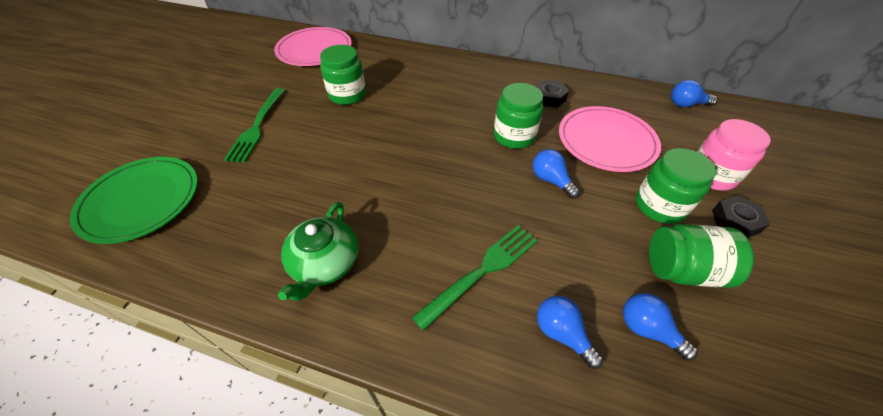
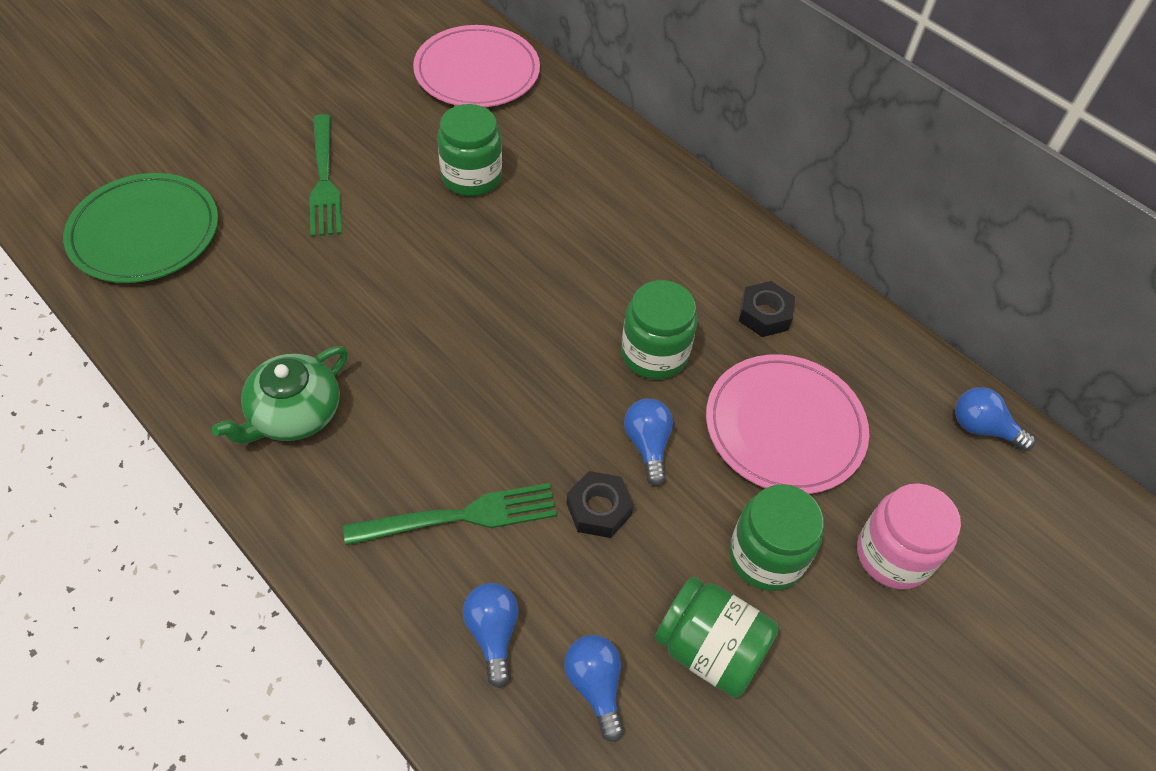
camera: 25 degrees right, 5 degrees up
green fork [224,88,285,163] -> green fork turned 45 degrees counterclockwise [309,114,342,237]
black nut [712,195,770,238] -> black nut moved to [567,471,634,538]

